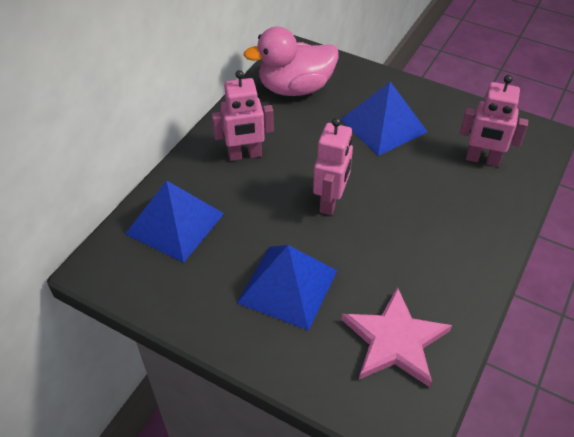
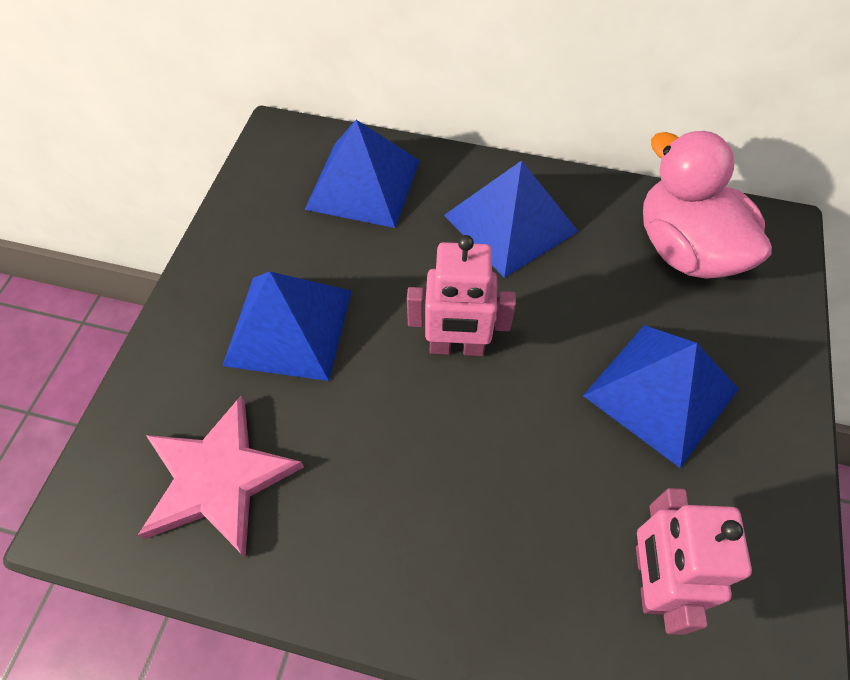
camera: 75 degrees right, 10 degrees up
pink robot [212,70,274,161] -> blue pyramid [444,160,579,278]

